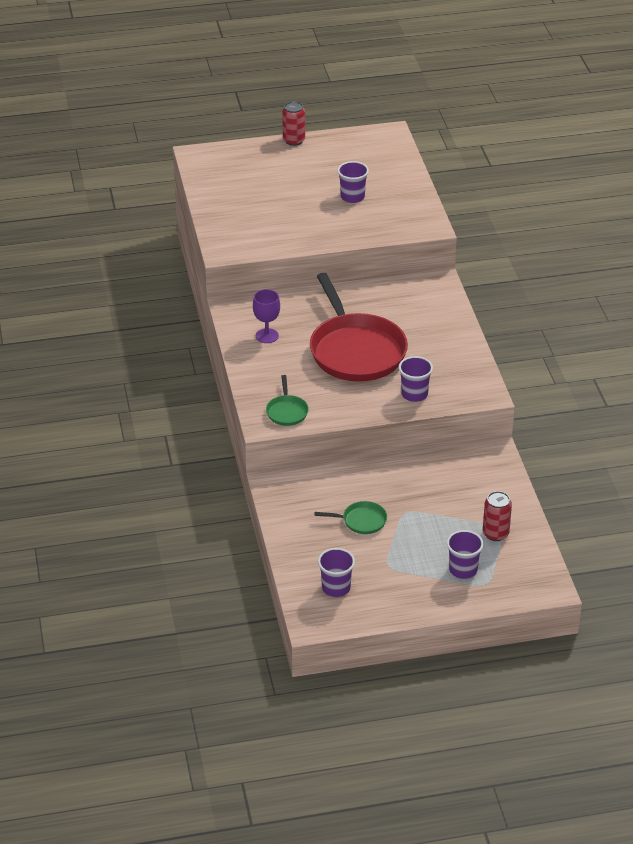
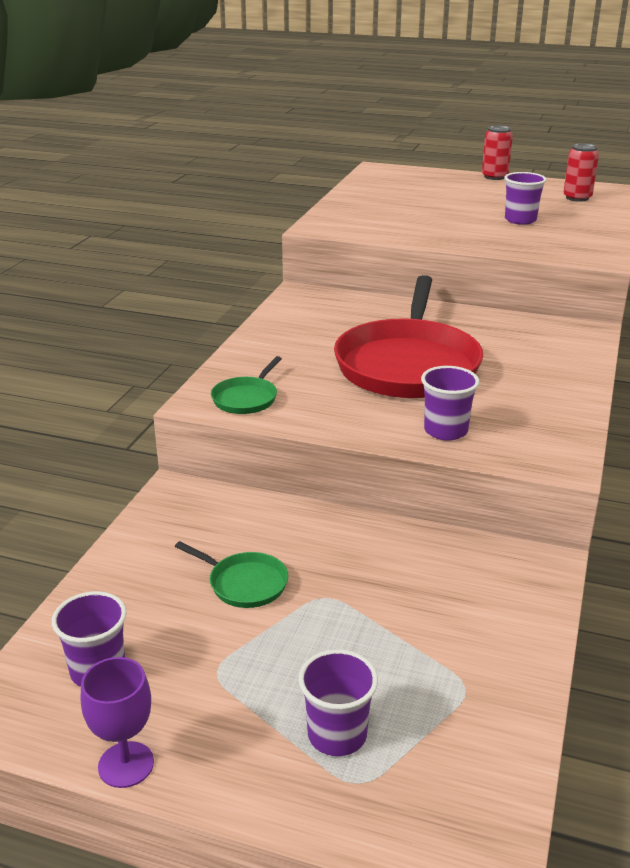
camera: 30 degrees right, 10 degrees down
purple goblet [253,289,280,343] -> purple goblet moved to [81,657,154,788]
red can [483,491,512,541] -> red can moved to [563,143,599,202]

